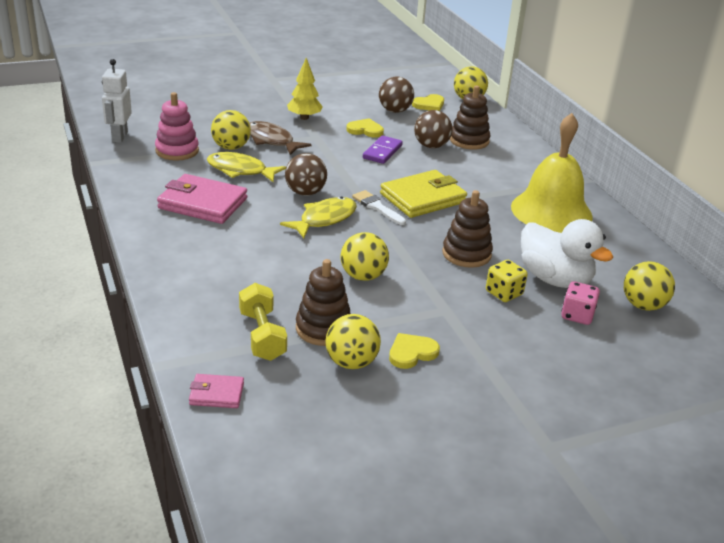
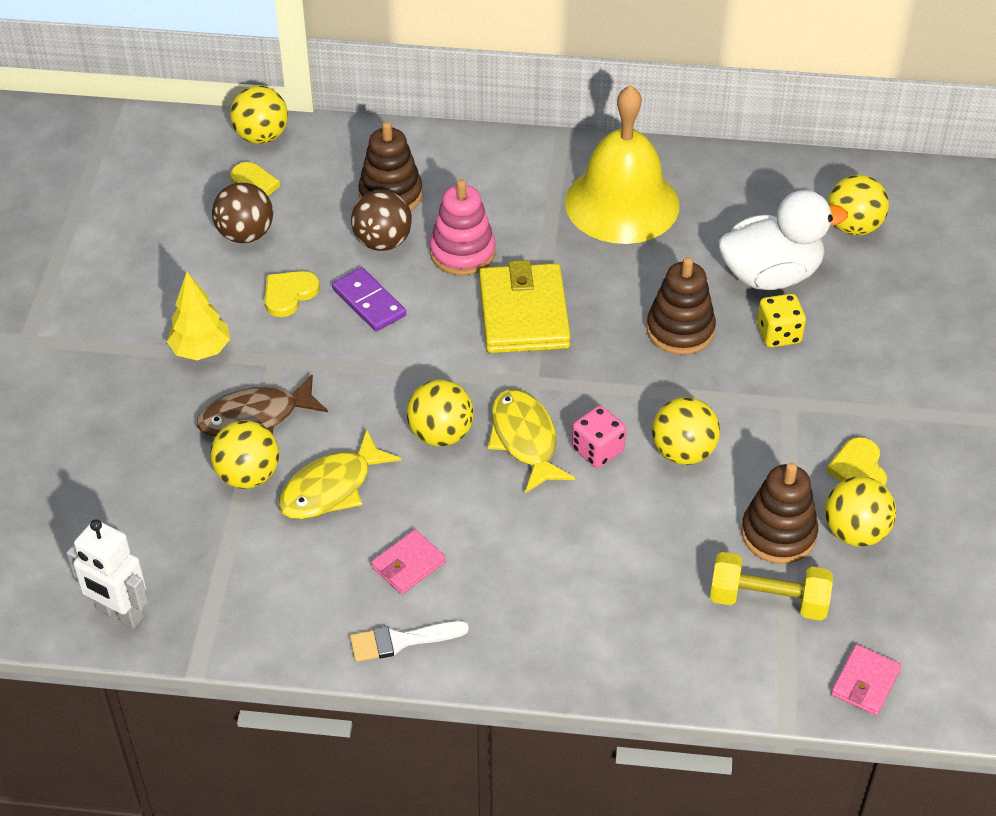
camera: 60 degrees left, 15 degrees up
pink stacking toy [155,92,199,161] -> pink stacking toy moved to [430,179,496,275]
pink wallet [157,174,247,224] -> pink wallet [371,530,446,594], size x0.51
brown ball [285,153,327,196] -> yellow ball [407,380,474,447]
white brush [352,190,406,225] -> white brush moved to [350,621,469,662]
pink dice [561,281,600,325] -> pink dice moved to [572,406,626,468]

